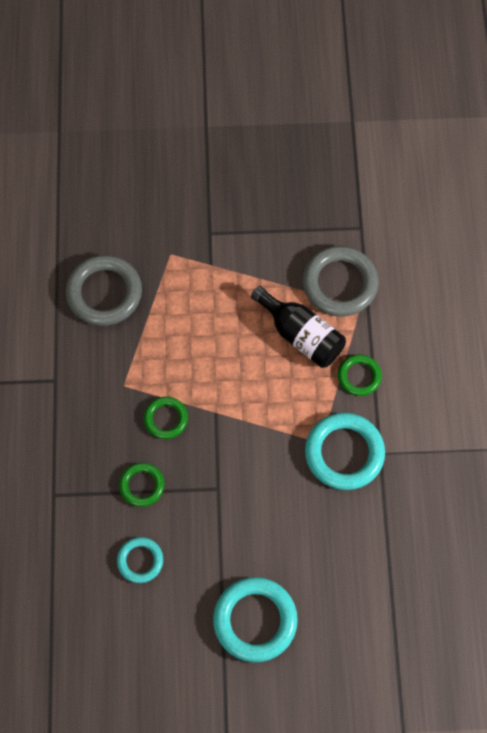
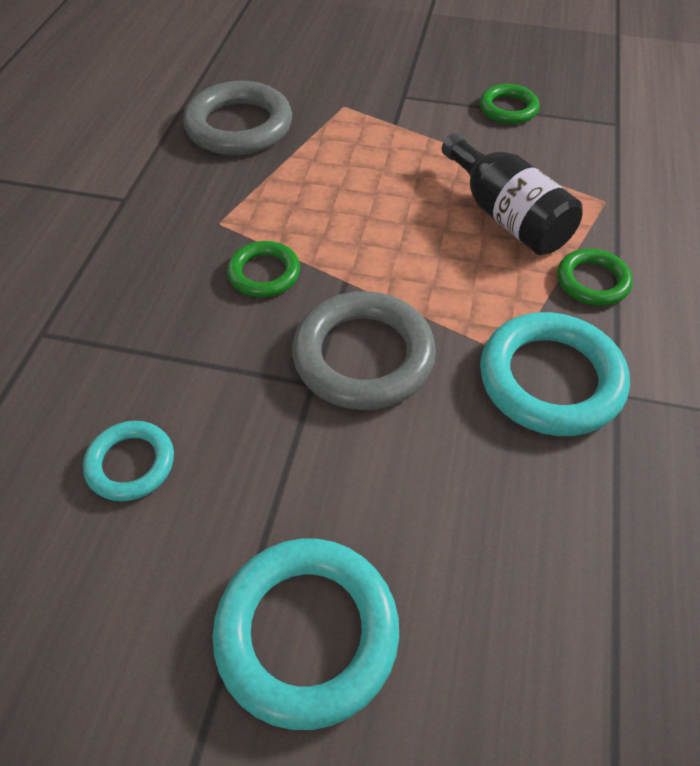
camera: 15 degrees right, 15 degrees down
green ring [119,463,165,507] -> green ring moved to [480,84,539,124]
grey ring [302,246,379,317] -> grey ring moved to [292,291,436,410]

